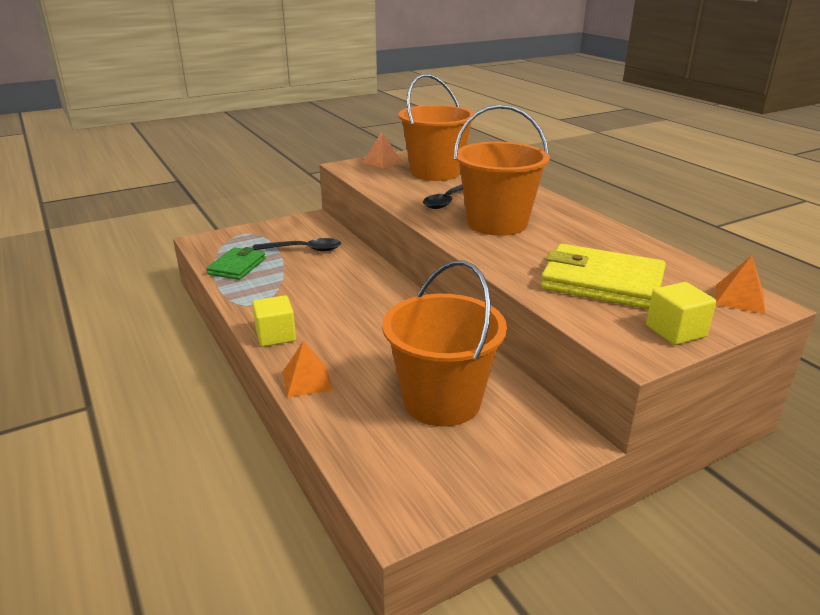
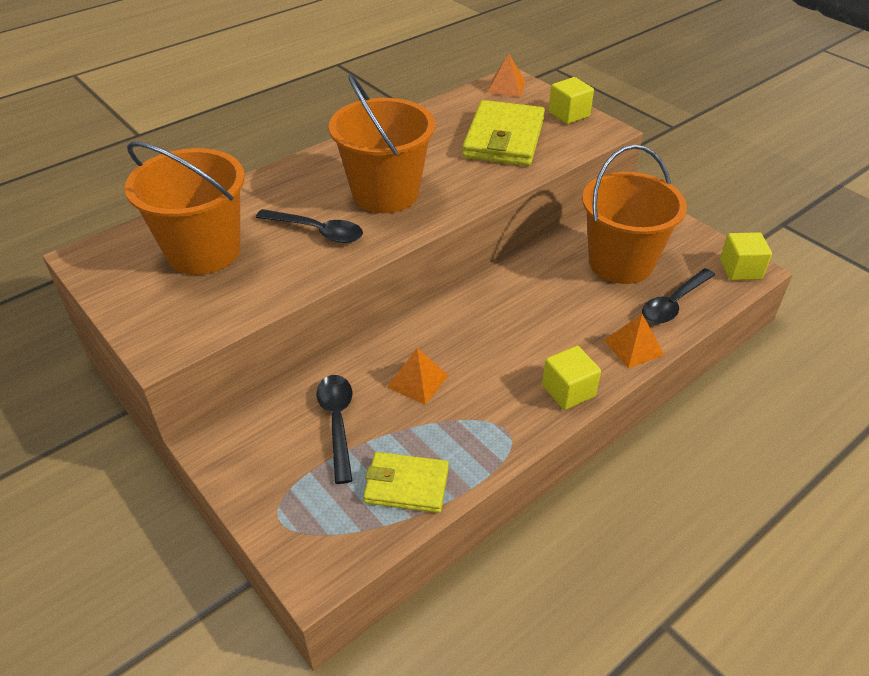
camera: 100 degrees left, 15 degrees up
green wallet [207,247,266,280] -> yellow wallet [363,452,449,513]
orange pyramid [362,132,402,168] -> orange pyramid moved to [387,348,448,405]
none -> black spoon [642,268,715,324]
none -> yellow cube [720,232,772,280]

